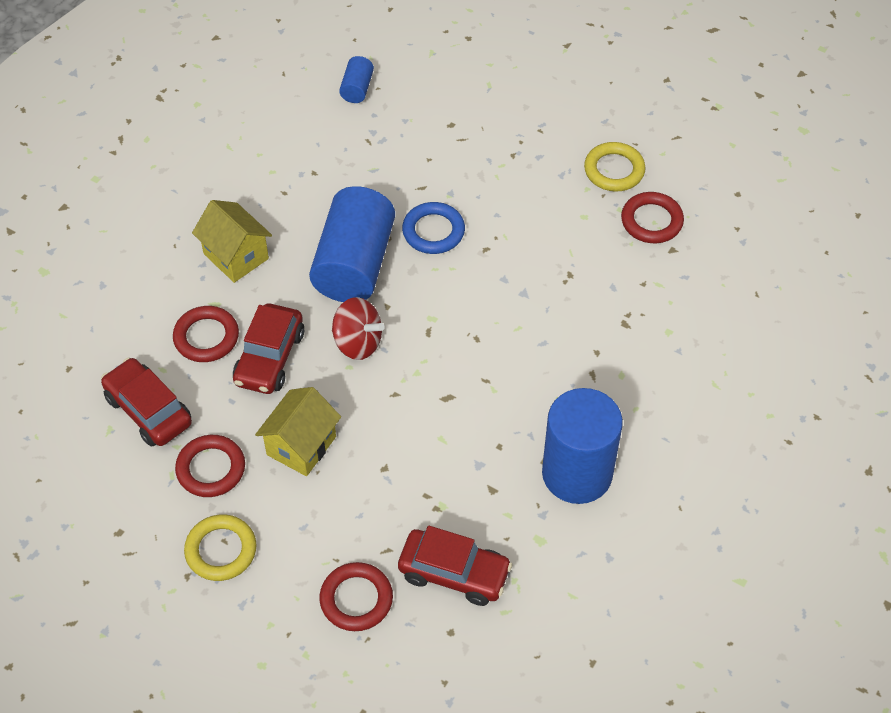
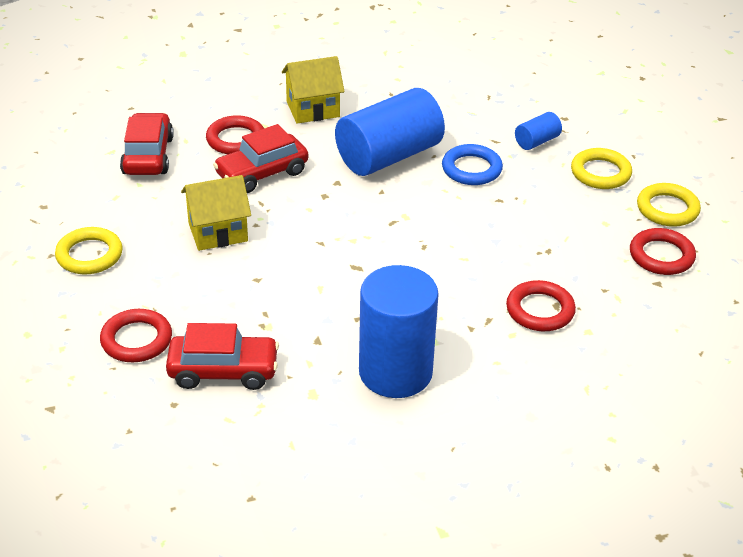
camera: 40 degrees right, 15 degrees down
red ring [175,435,245,497] -> red ring moved to [506,280,576,331]
yellow house [192,200,272,283] -> yellow house turned 75 degrees clockwise [282,56,345,124]
red spinning top [332,297,384,360] -> none
blue cylinder [339,56,374,103] -> blue cylinder moved to [515,112,562,150]
red car [398,526,512,606] -> red car turned 60 degrees counterclockwise [166,323,279,390]
none -> yellow ring [571,148,632,189]

